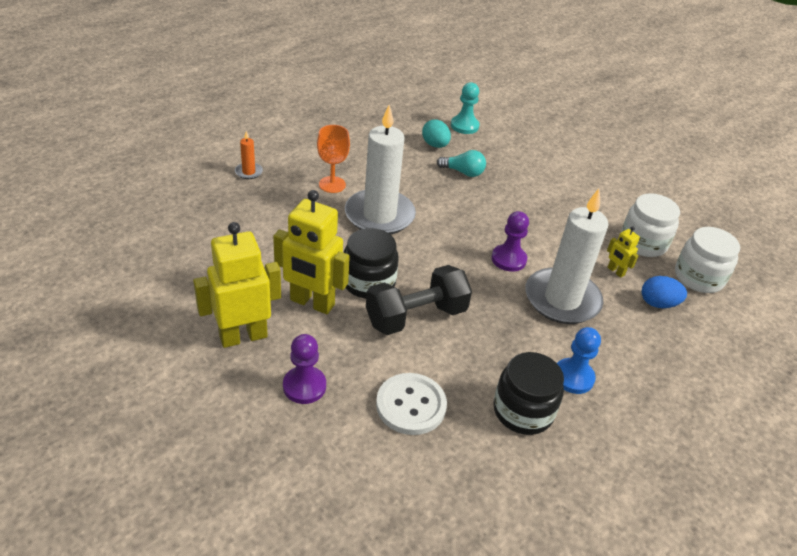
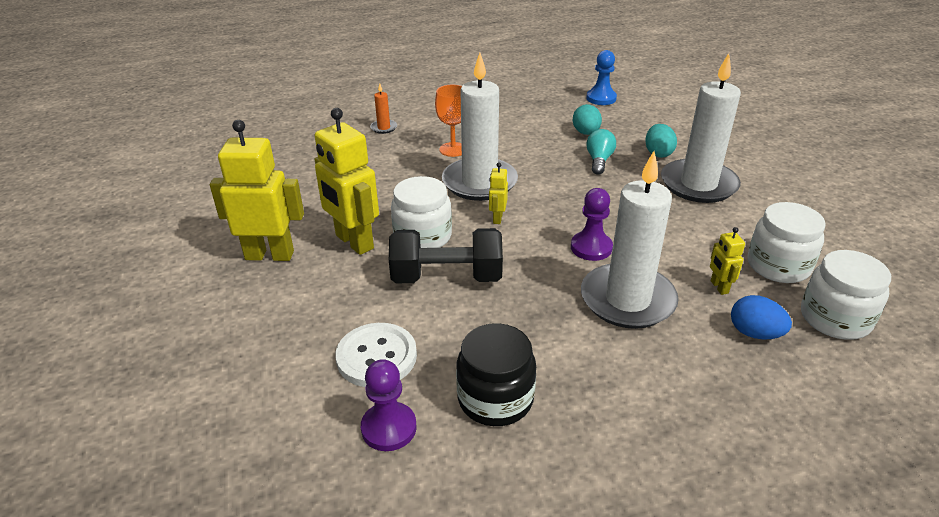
camera: 30 degrees right, 5 degrees down
purple pawn [283,334,326,404] -> purple pawn moved to [361,359,417,451]
black jar [343,228,399,299] -> white jar [391,176,452,248]
turquoise light bulb [437,150,486,177] -> turquoise light bulb turned 120 degrees counterclockwise [586,129,616,175]
turquoise pawn [451,82,480,134] -> none
blue pawn [557,327,601,394] -> blue pawn moved to [586,50,617,105]
none -> yellow robot [489,162,508,224]
none -> turquoise egg [646,124,677,158]
none -> white candle [661,53,741,203]

